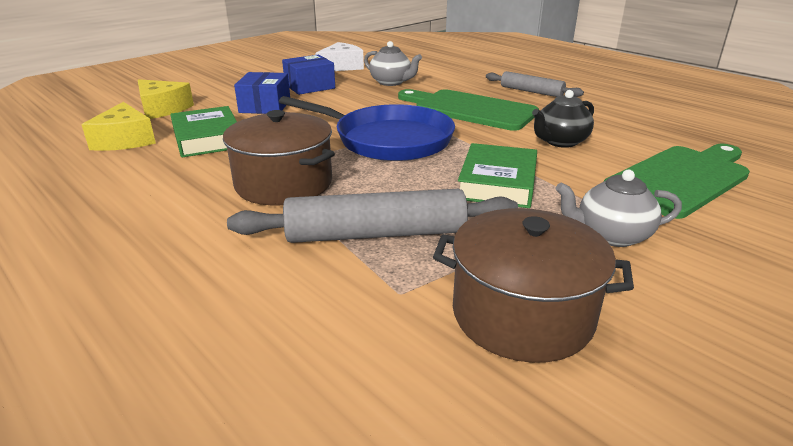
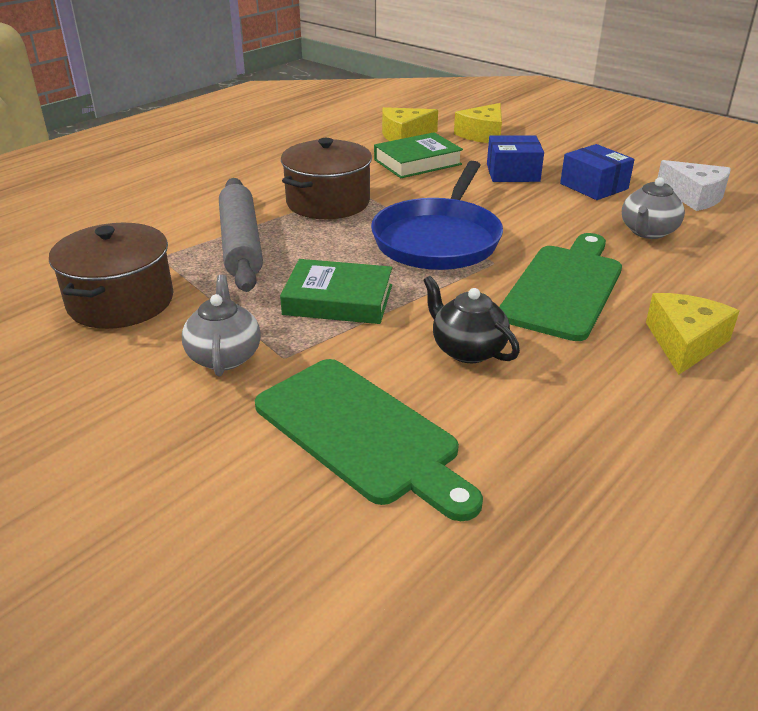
camera: 85 degrees right, 5 degrees up
grey rolling pin [486,71,584,97] -> yellow cheese [646,293,739,375]

